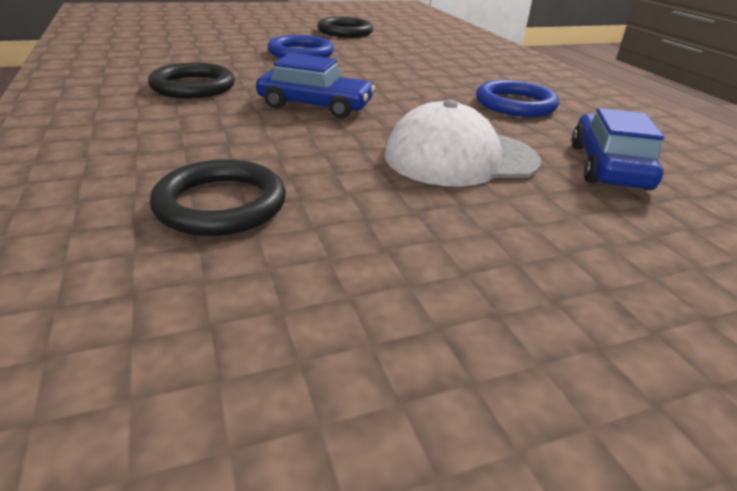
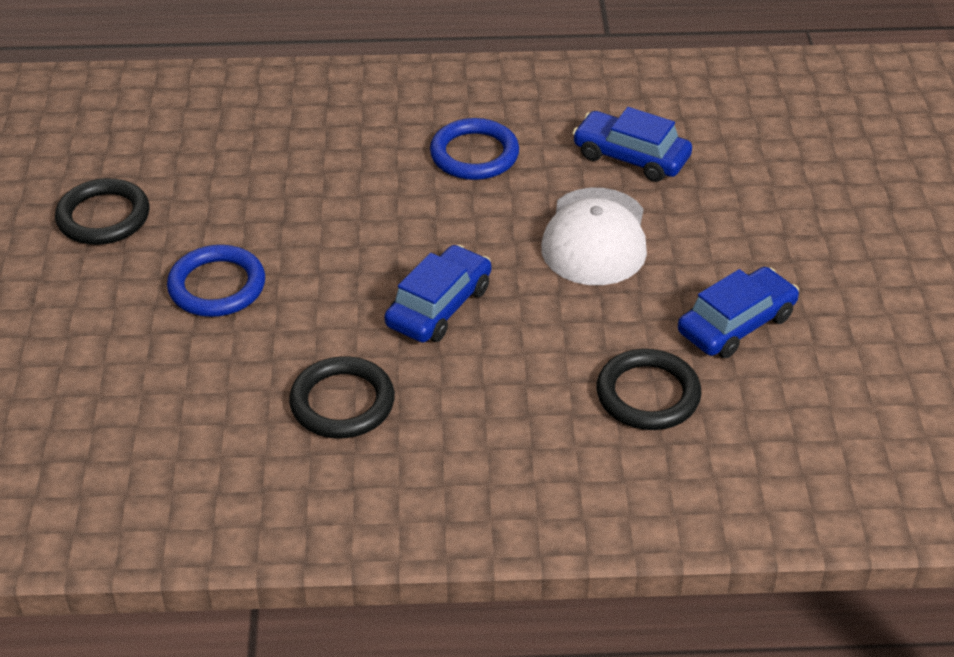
camera: 70 degrees left, 10 degrees up
none -> blue car [678,267,799,358]

